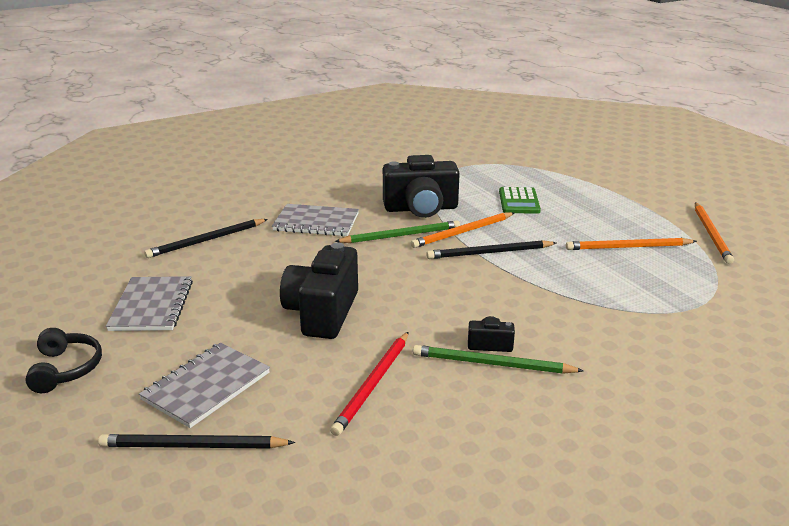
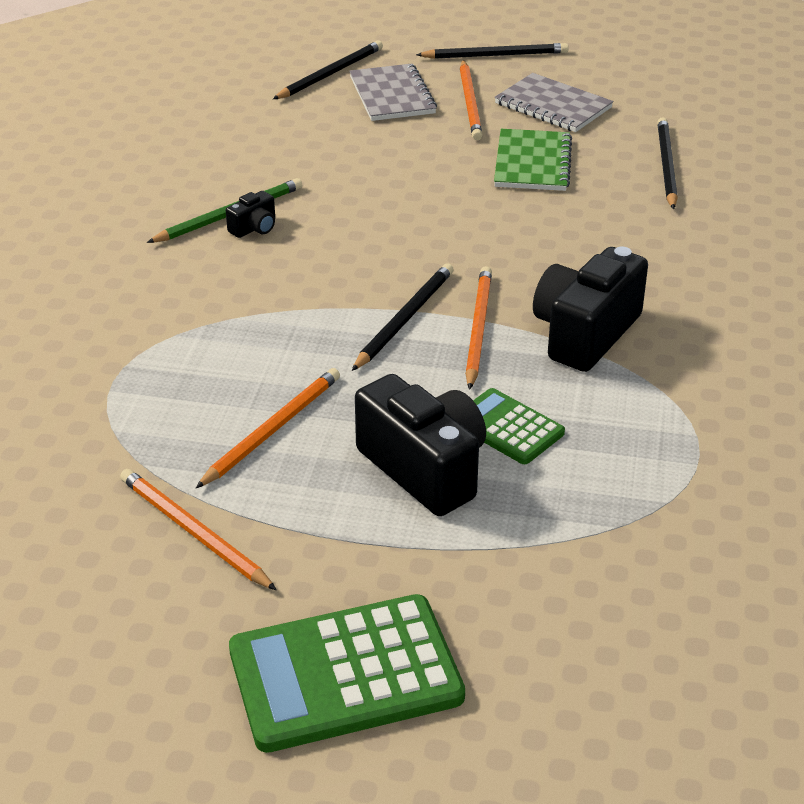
camera: 130 degrees right, 10 degrees up
black headphones [25,328,102,393] -> black pencil [416,43,569,59]
grey notebook [272,204,359,236] -> none
black camera [280,243,358,339] -> black camera moved to [355,374,486,516]
red pencil [330,332,408,436] -> none
green pencil [335,220,460,243] -> none
none -> green calculator [229,594,465,753]
none -> orange pencil [460,60,483,140]
none -> green notebook [494,129,572,191]

